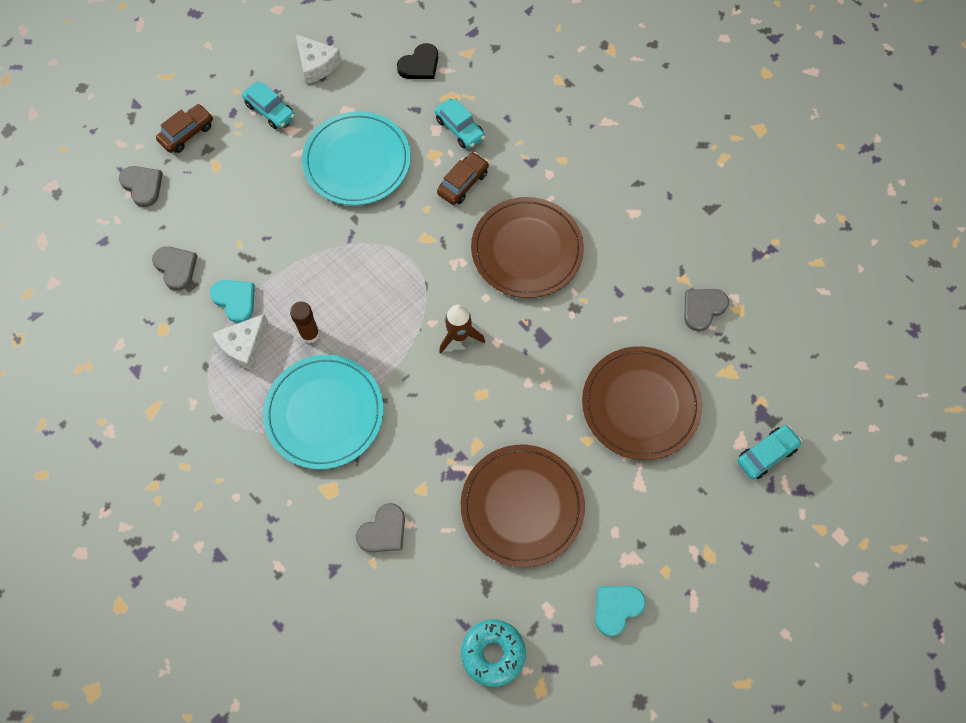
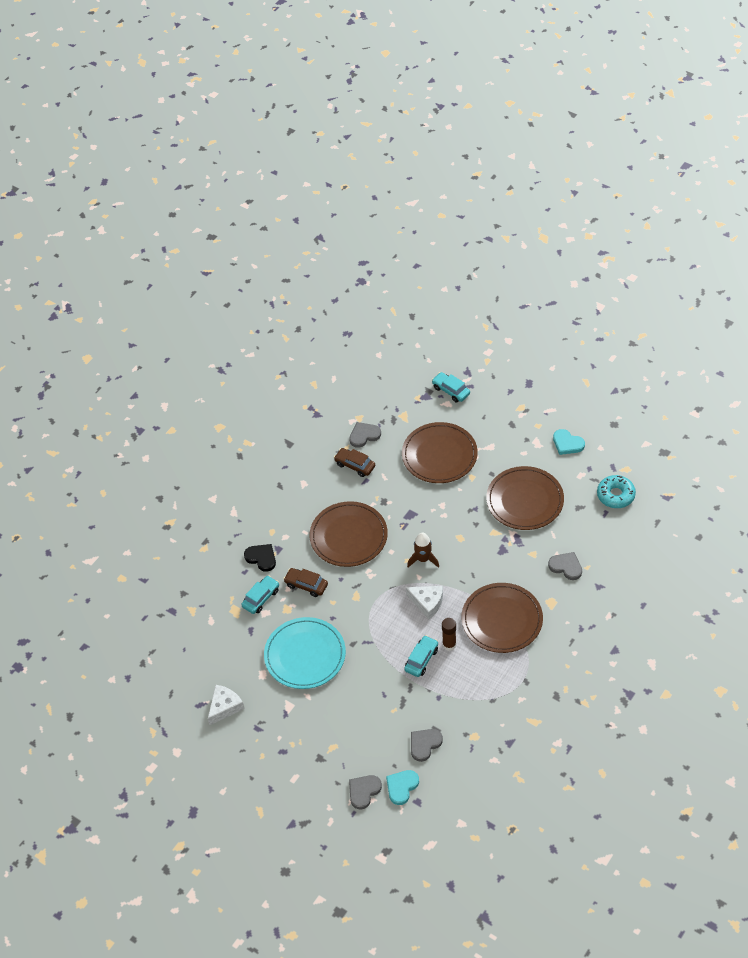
camera: 100 degrees left, 15 degrees down
brown car [156,104,213,153] -> brown car moved to [334,448,375,477]
turquoise heart [210,280,255,323] -> turquoise heart moved to [386,770,419,805]
white cheese [212,314,268,370] -> white cheese moved to [406,586,443,619]
turquoise car [242,81,295,129] -> turquoise car moved to [404,635,438,677]
turquoise plate [263,355,383,469] -> brown plate [462,583,543,653]
black heart [397,43,438,79] -> black heart moved to [244,544,276,572]
grey heart [684,289,729,332] -> grey heart turned 120 degrees clockwise [349,422,381,448]

